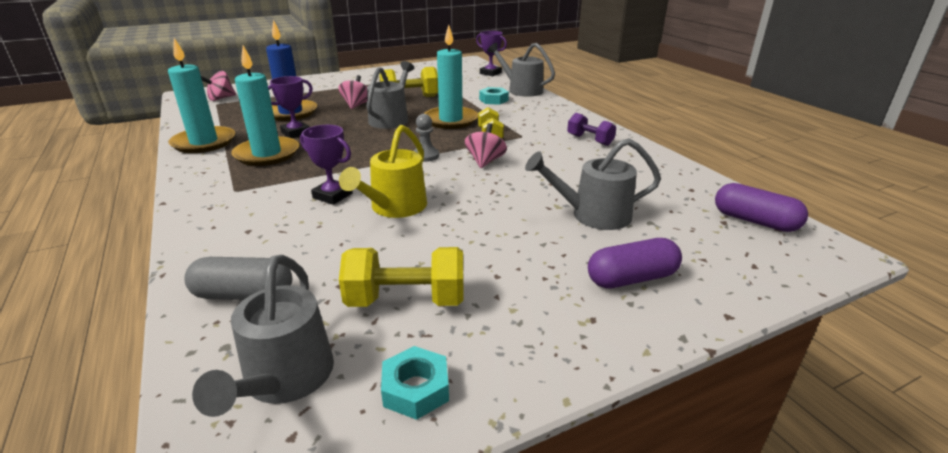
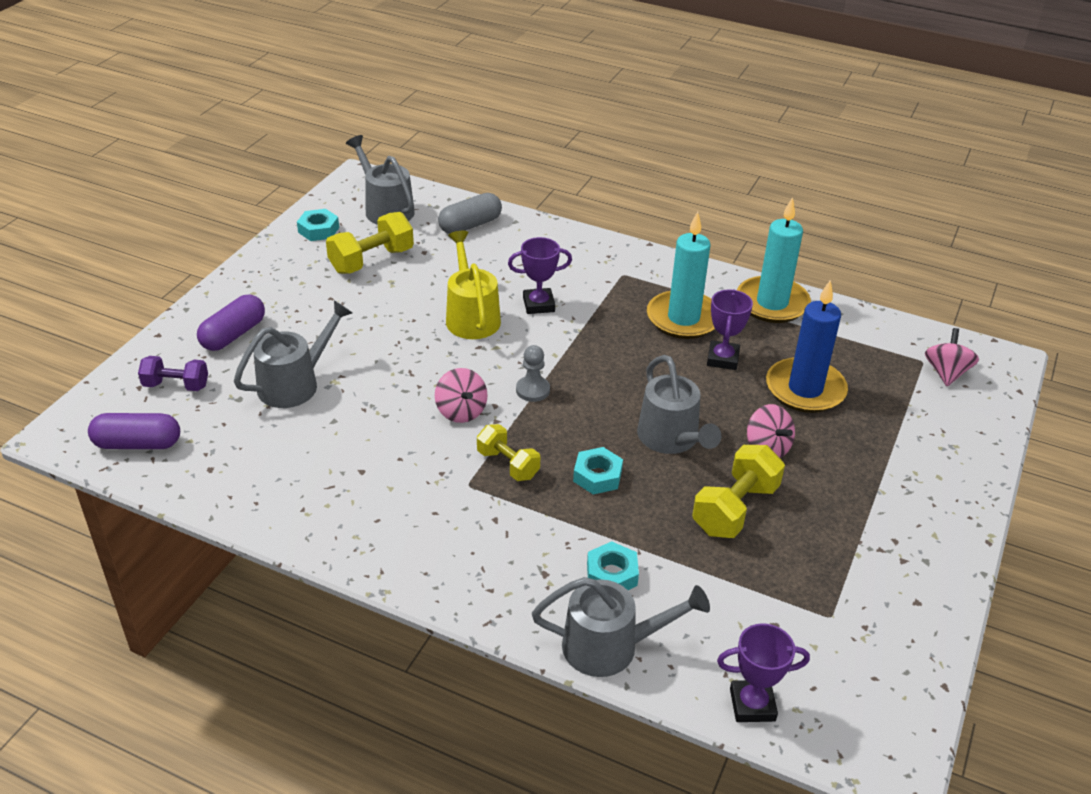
camera: 140 degrees right, 10 degrees up
turquoise candle [424,24,478,129] -> turquoise nut [573,447,623,495]
purple dumbbell [567,113,616,146] -> purple dumbbell moved to [138,356,208,391]

